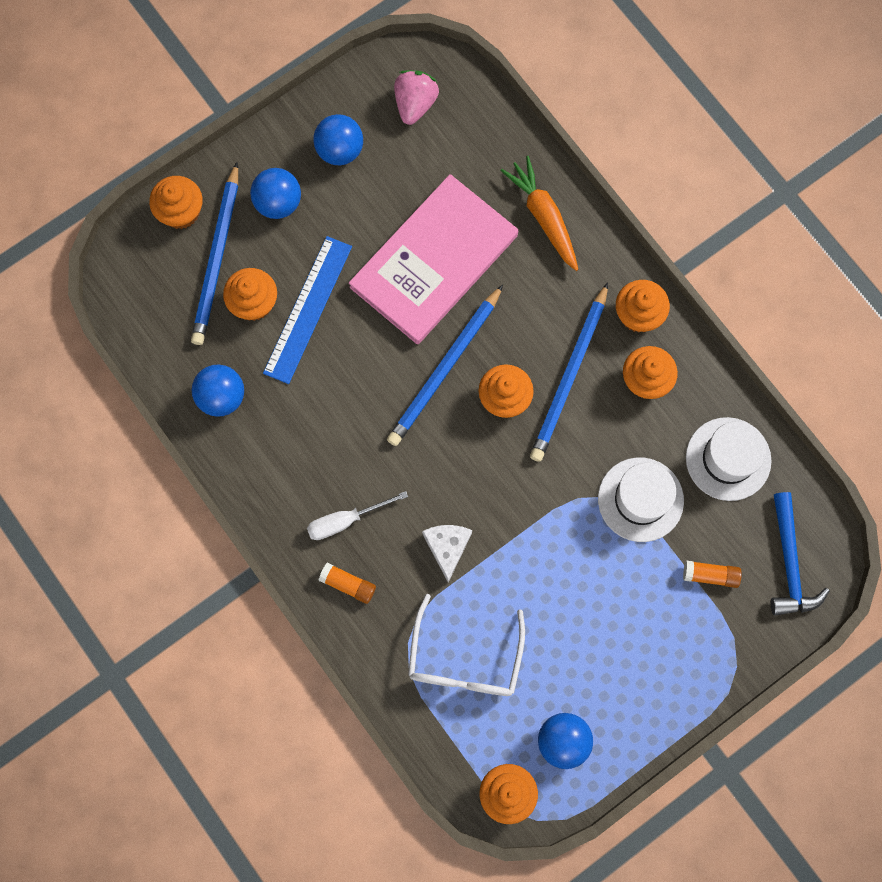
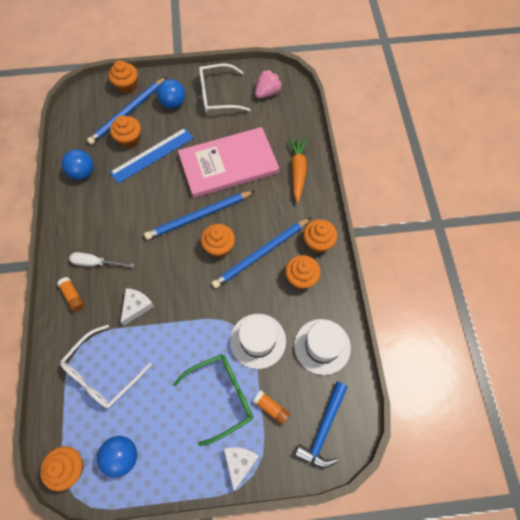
camera: 30 degrees right, 10 degrees down
blue ball [313,114,363,165] -> white glasses [199,64,250,113]
none -> green glasses [173,354,253,446]
none -> white cheese [224,447,259,491]

